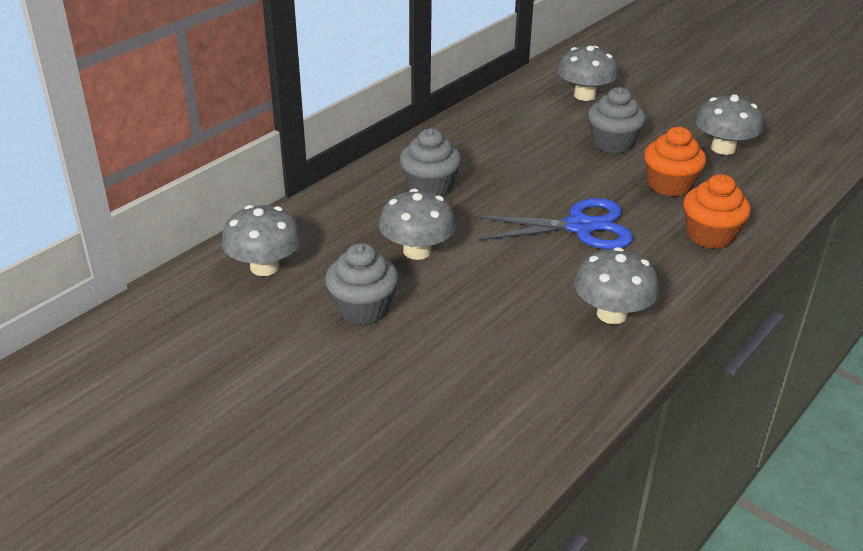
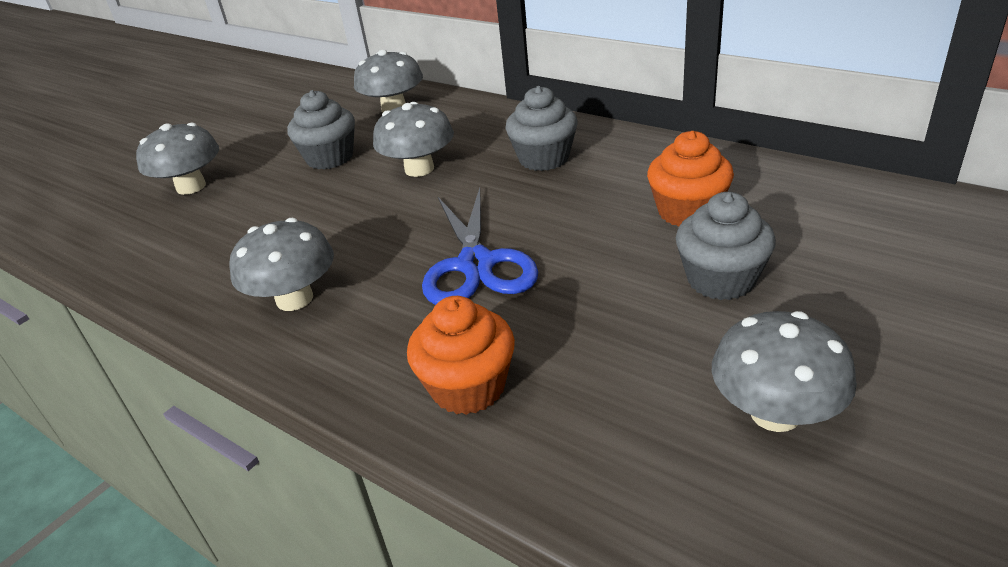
camera: 90 degrees right, 0 degrees up
grey mushroom [557,46,618,101] -> grey mushroom moved to [136,123,219,195]
orange cupcake [644,127,706,197] -> orange cupcake moved to [647,131,734,227]

